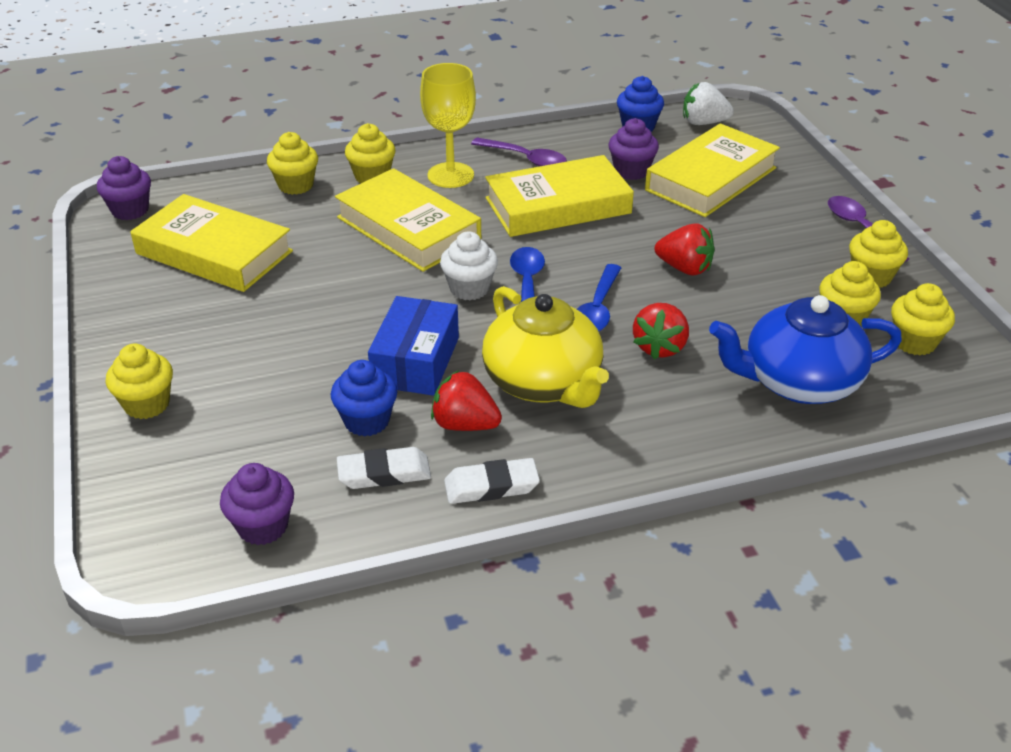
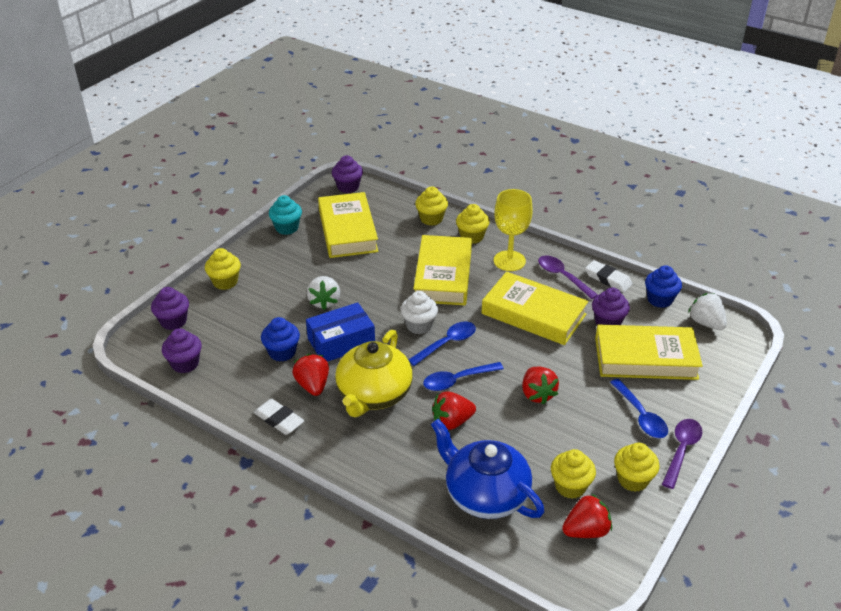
camera: 50 degrees right, 0 degrees up
white eraser [337,447,431,489] -> white eraser moved to [585,260,633,292]
purple spoon [471,138,567,166] -> purple spoon turned 150 degrees clockwise [538,256,598,299]
yellow cupcake [891,283,955,355] -> red strawberry [562,494,612,538]
none -> purple cupcake [151,287,189,330]
none -> turquoise cupcake [269,195,302,235]
none -> white strawberry [307,276,340,310]
none -> blue spoon [610,379,668,438]

